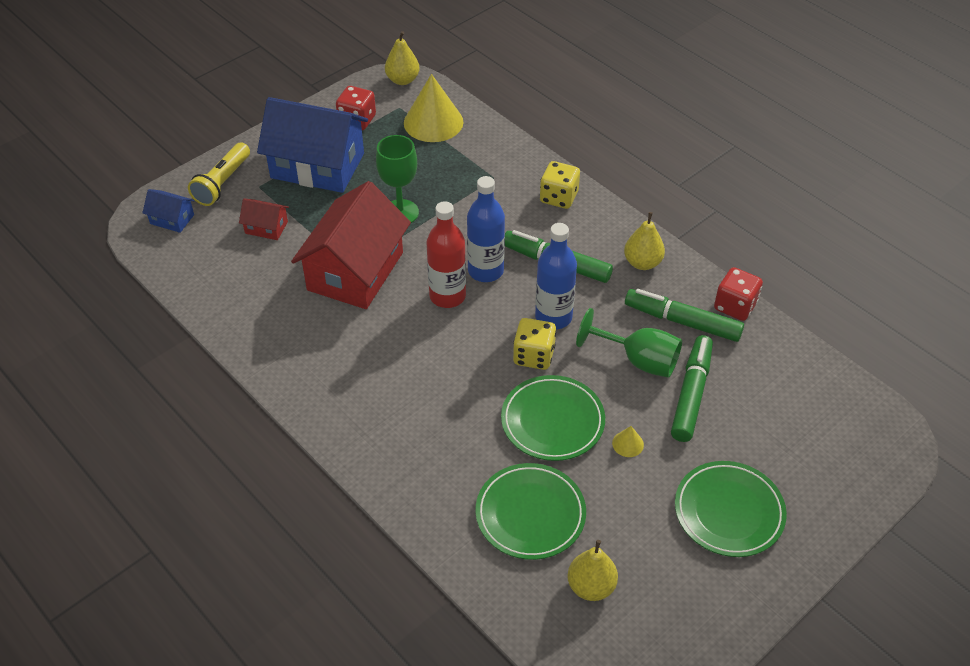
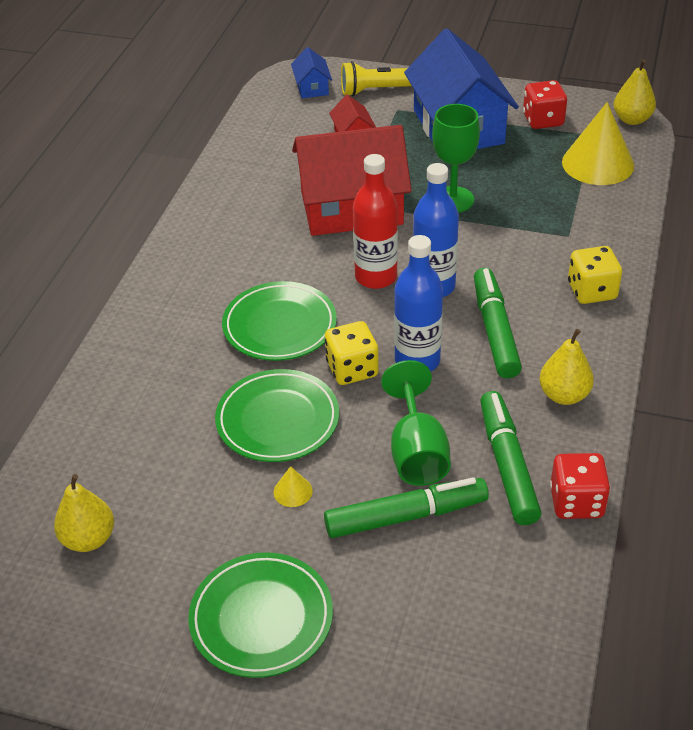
camera: 60 degrees right, 5 degrees down
green plate [475,463,586,560] -> green plate moved to [222,281,337,361]

